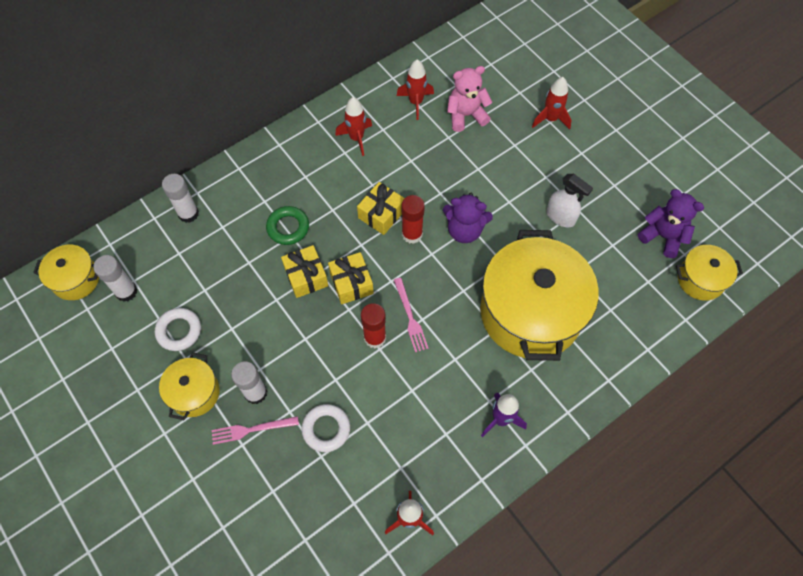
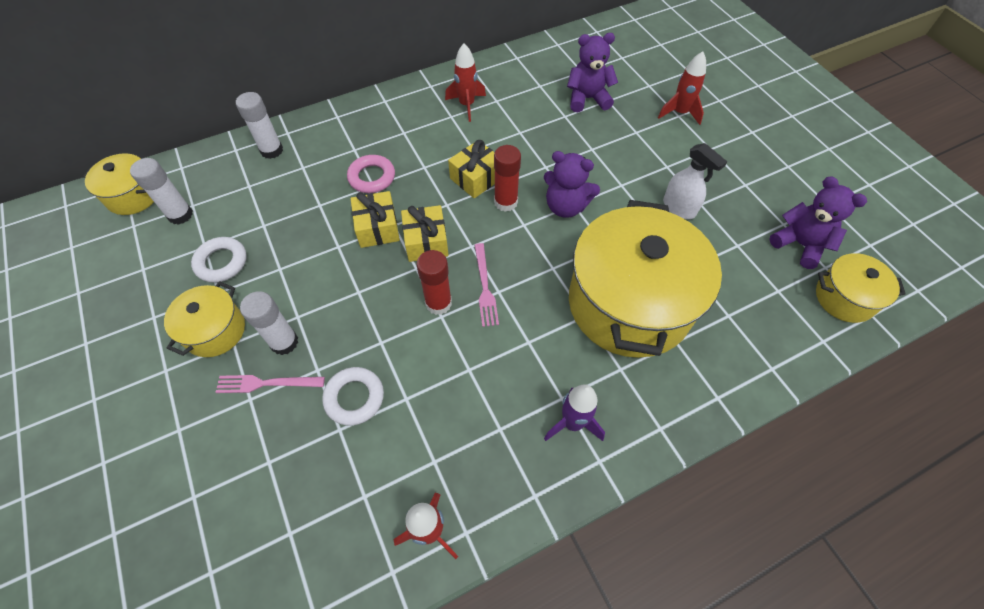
camera: 10 degrees right, 5 degrees down
green ring [266,206,309,245] -> pink ring [347,155,395,193]
red rocket [397,60,434,120] -> none
pink teddy bear [447,66,492,132] -> purple teddy bear [567,33,618,112]

